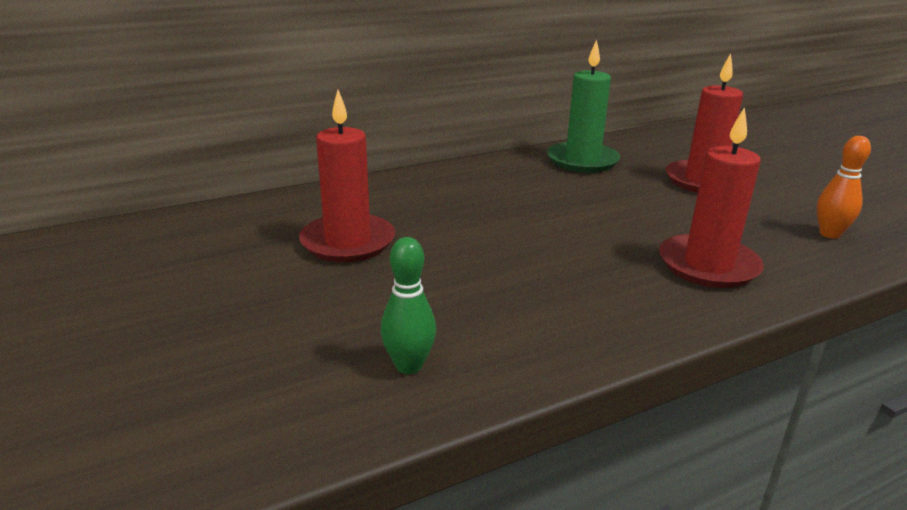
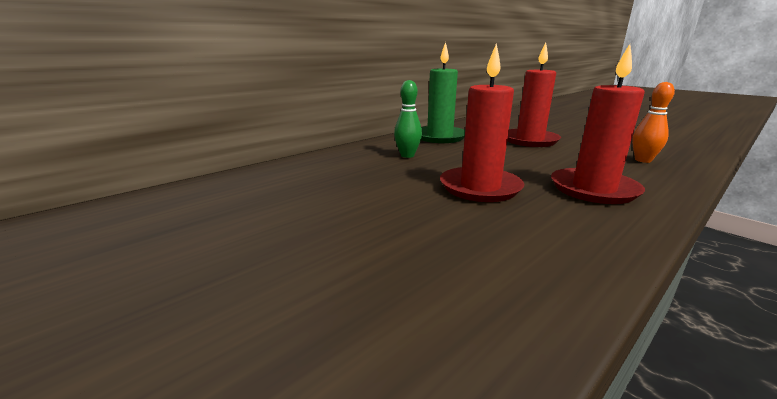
camera: 15 degrees left, 5 degrees down
red candle [299,90,395,262] -> red candle moved to [440,43,524,202]
green bowling pin [381,237,436,374] -> green bowling pin moved to [394,80,422,158]

